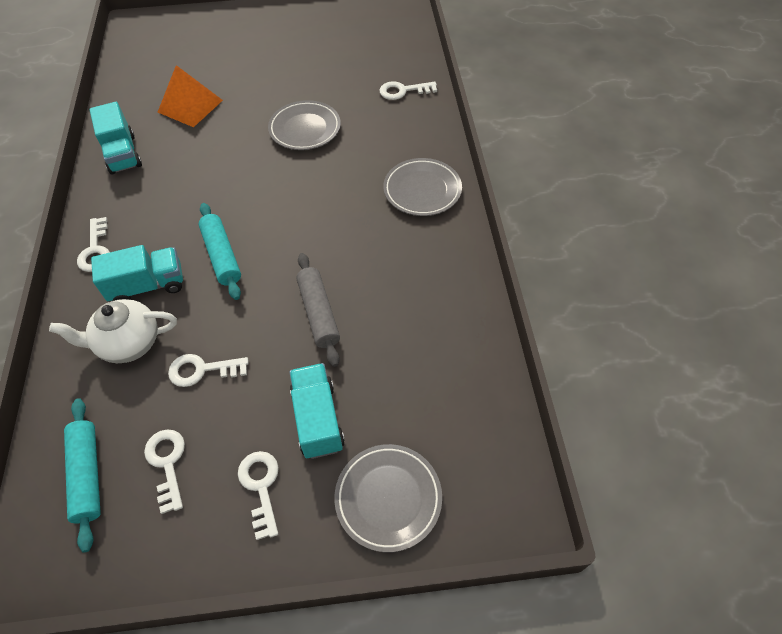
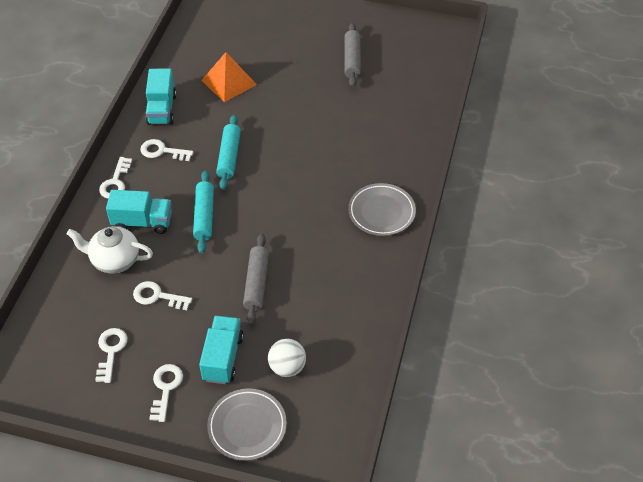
camera: 20 degrees right, 5 degrees down
turquoise rolling pin [64,398,101,552] -> turquoise rolling pin moved to [216,114,241,190]
grey plate [268,100,341,150] -> none
white key [380,81,437,100] -> white key moved to [140,139,194,161]
none -> white ball [268,339,306,377]
none -> grey rolling pin [344,23,361,87]

